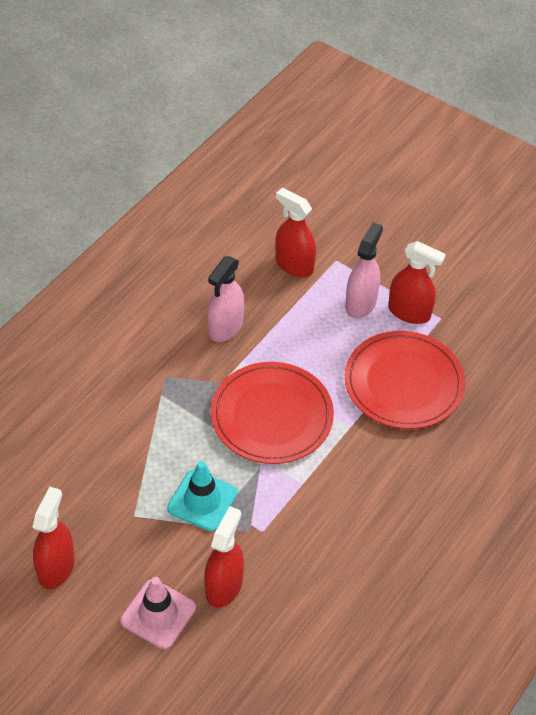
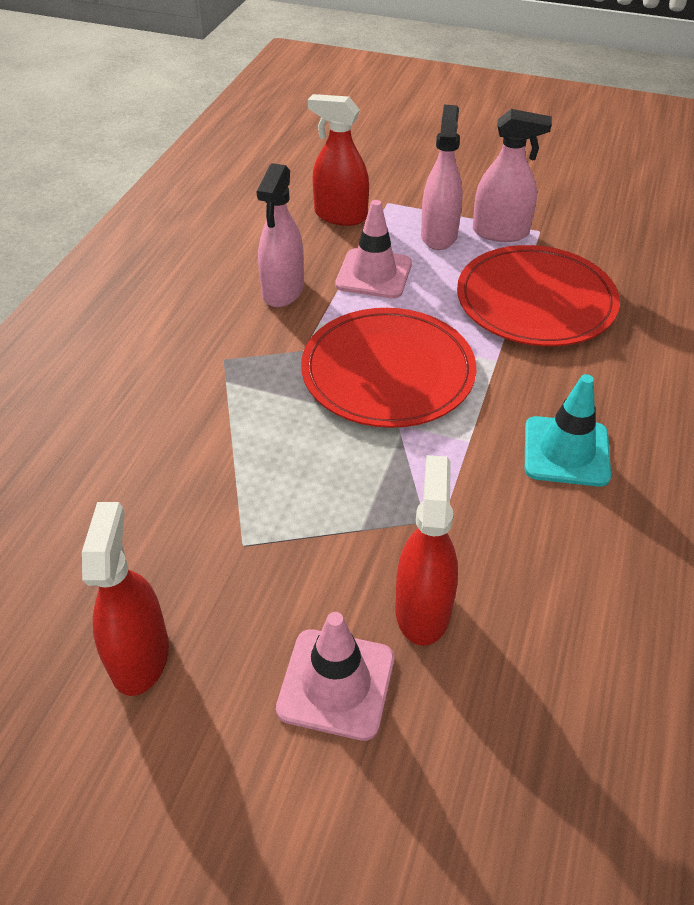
camera: 15 degrees left, 5 degrees down
turquoise traffic cone [167,461,237,531] -> turquoise traffic cone moved to [525,374,611,487]
red spray bottle [388,241,446,324] -> pink spray bottle [473,109,552,242]
none -> pink traffic cone [335,200,412,299]

